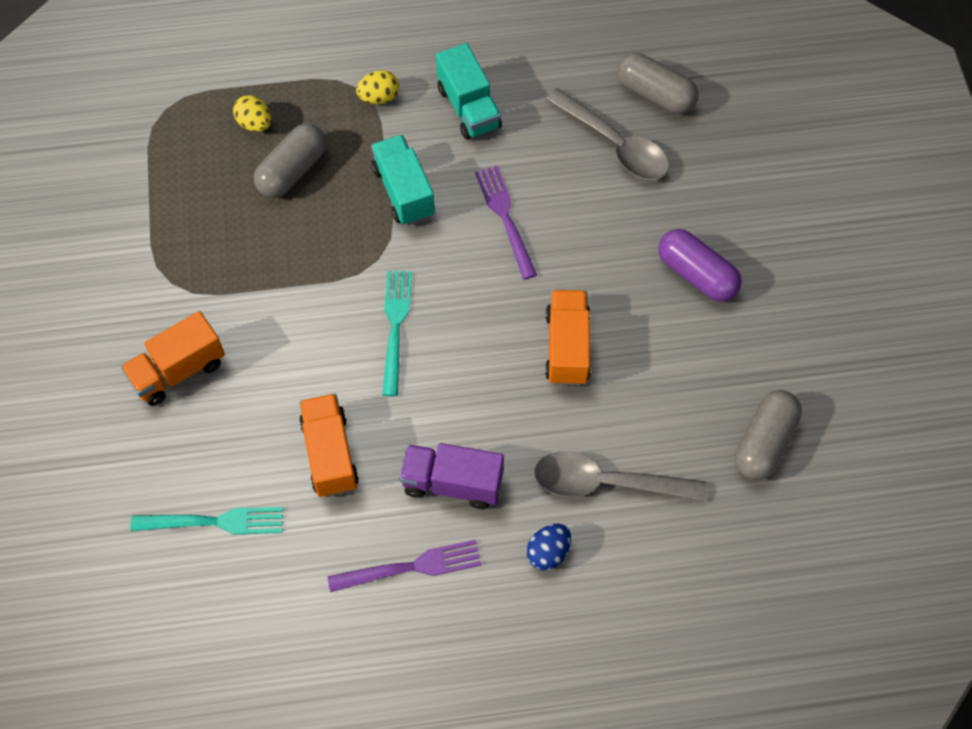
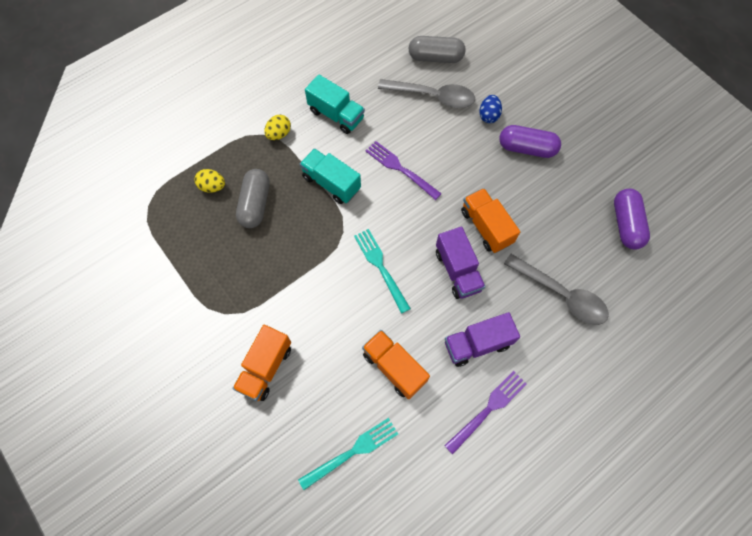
camera: 30 degrees left, 5 degrees up
blue egg [526,523,571,570] -> blue egg moved to [479,95,502,123]
grey spoon [534,451,707,502] -> grey spoon turned 120 degrees counterclockwise [504,254,609,325]
grey capsule [735,390,802,480] -> purple capsule [614,189,650,249]
none -> purple truck [436,227,486,299]

